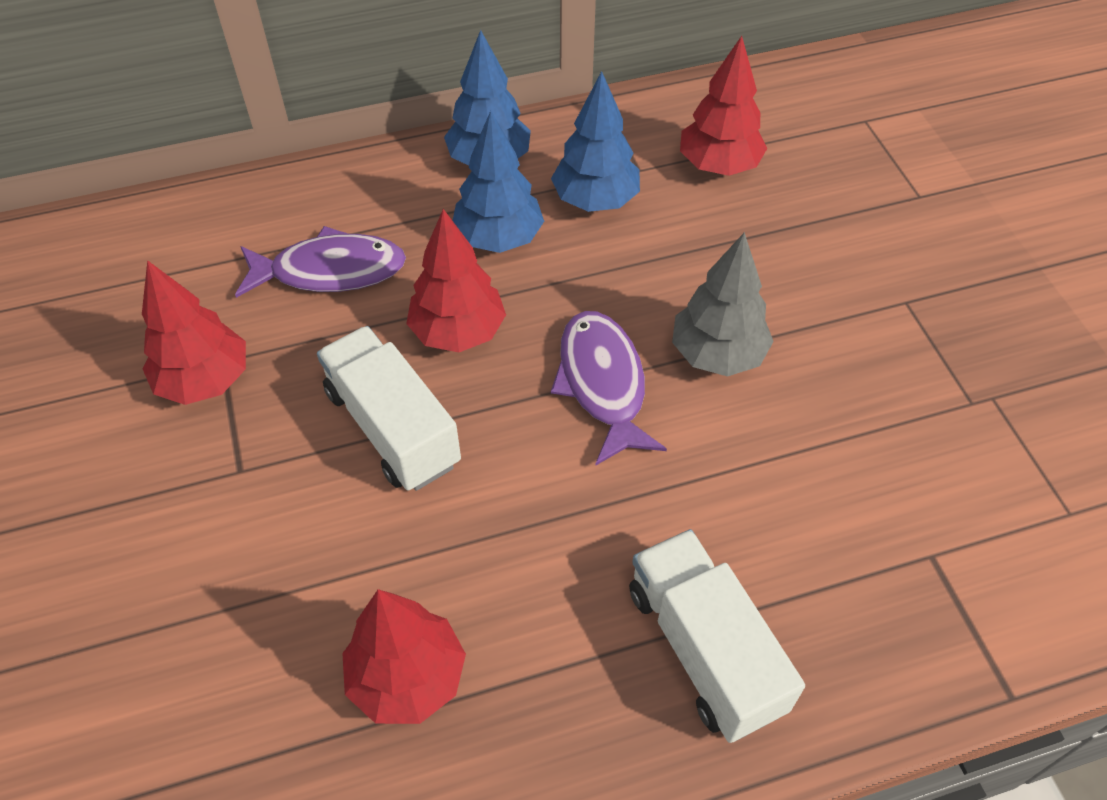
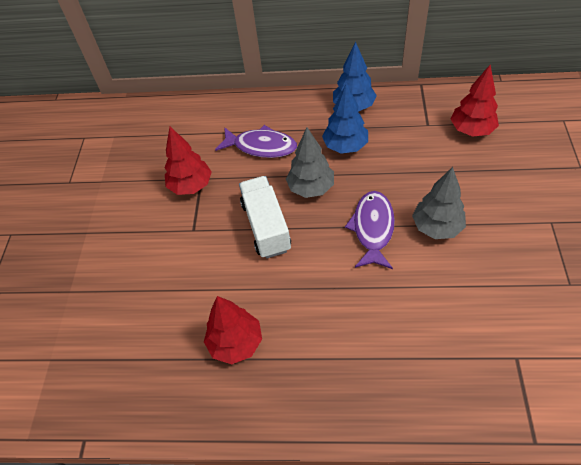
camera: 25 degrees right, 0 degrees up
red tree [406,209,506,352] -> grey tree [286,127,334,198]
blue tree [551,71,640,212] -> none
white truck [629,529,805,743] -> none

